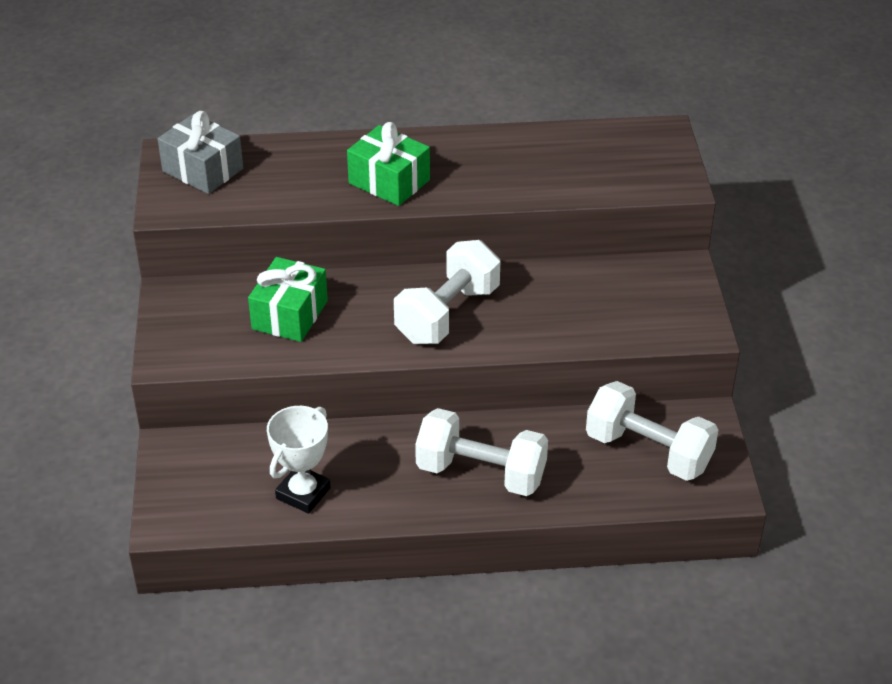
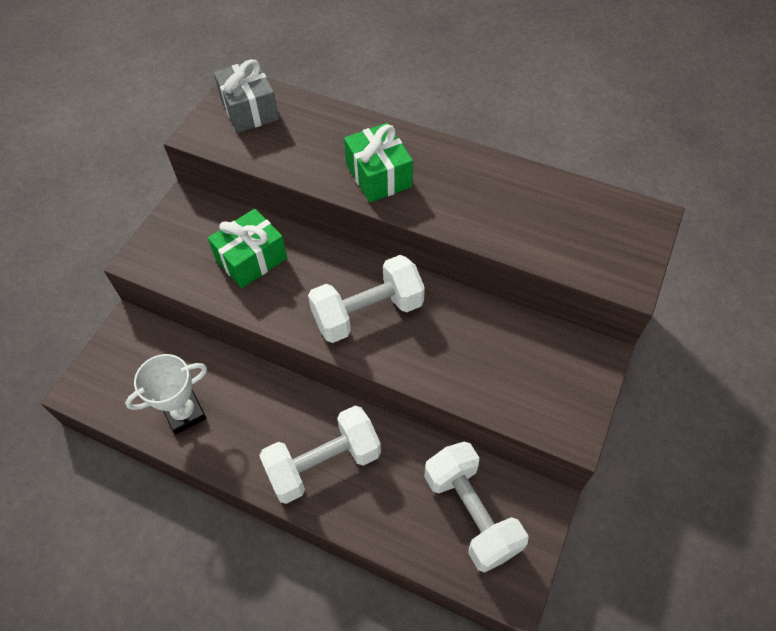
camera: 30 degrees right, 15 degrees up
white dumbbell [415,408,548,496] -> white dumbbell turned 75 degrees counterclockwise [259,406,381,504]

